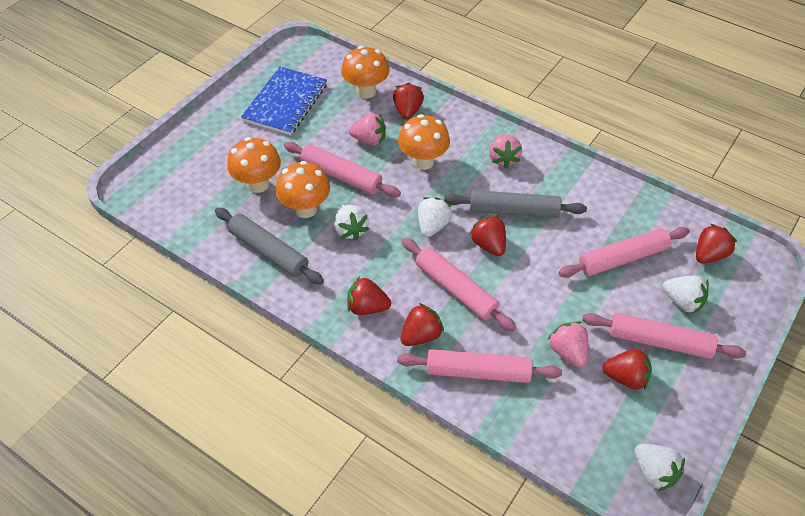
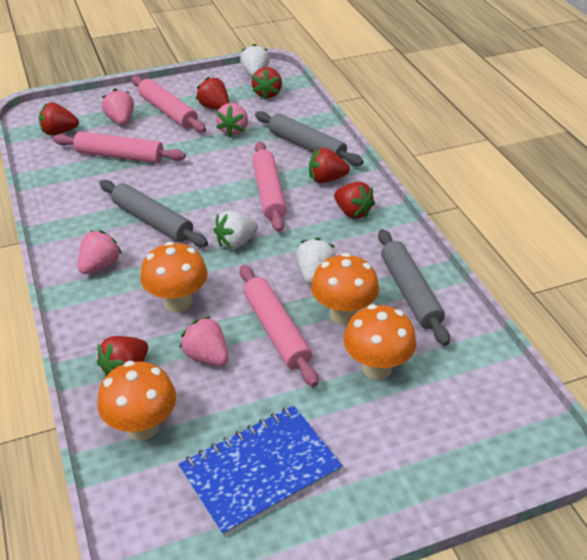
camera: 145 degrees left, 10 degrees down
pink rolling pin [397,349,562,383] -> grey rolling pin [255,111,364,166]
red strawberry [470,215,506,256] -> red strawberry moved to [252,67,282,100]
white strawberry [663,276,709,314] -> pink strawberry [102,89,134,125]

